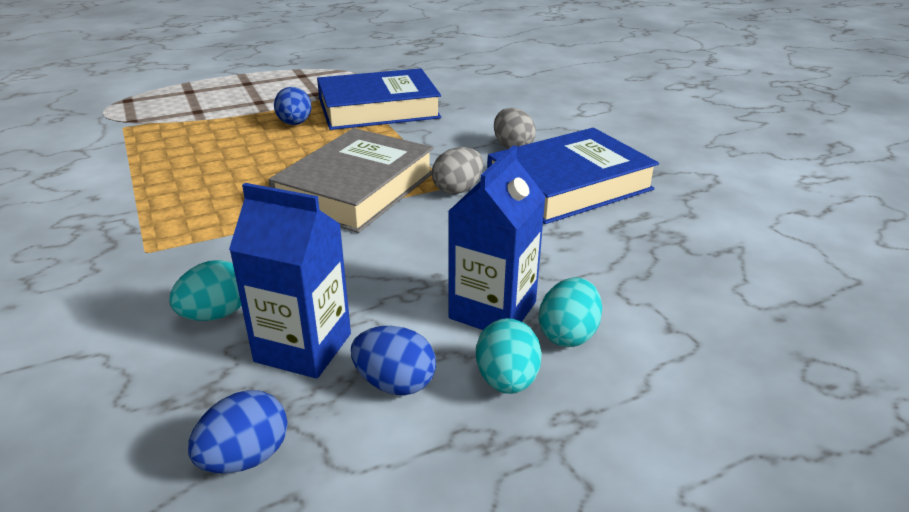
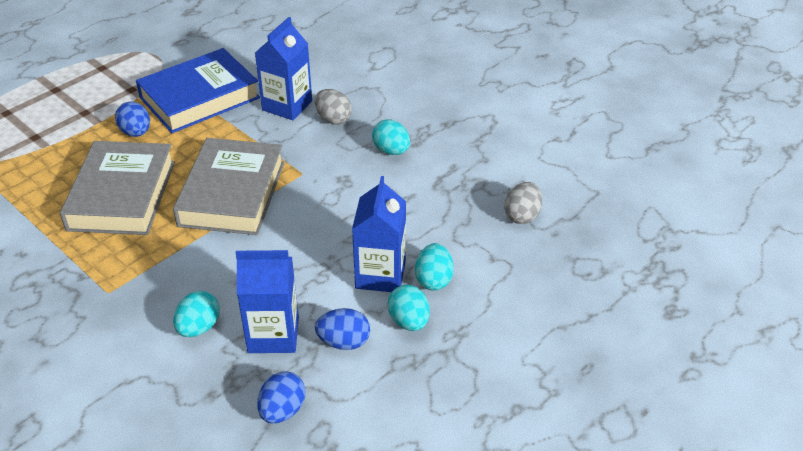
camera: 20 degrees left, 10 degrees up
grey egg [432,147,483,194] -> grey egg moved to [504,182,542,224]
blue book [487,128,659,224] -> turquoise egg [372,119,410,155]
none -> grey book [60,141,175,235]
none -> blue carton [255,17,312,120]

